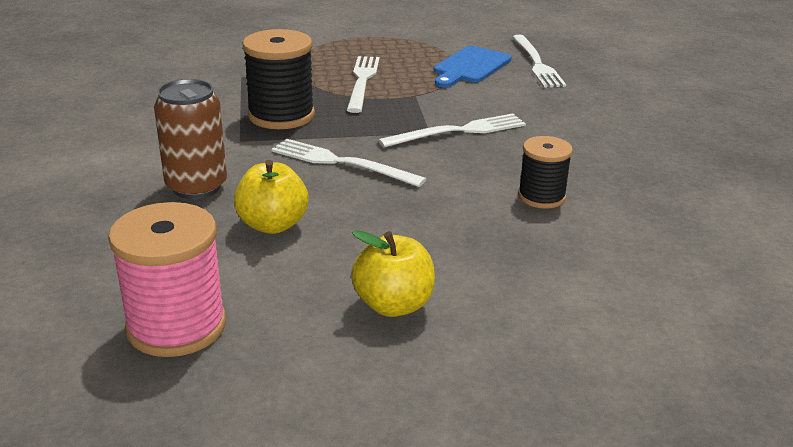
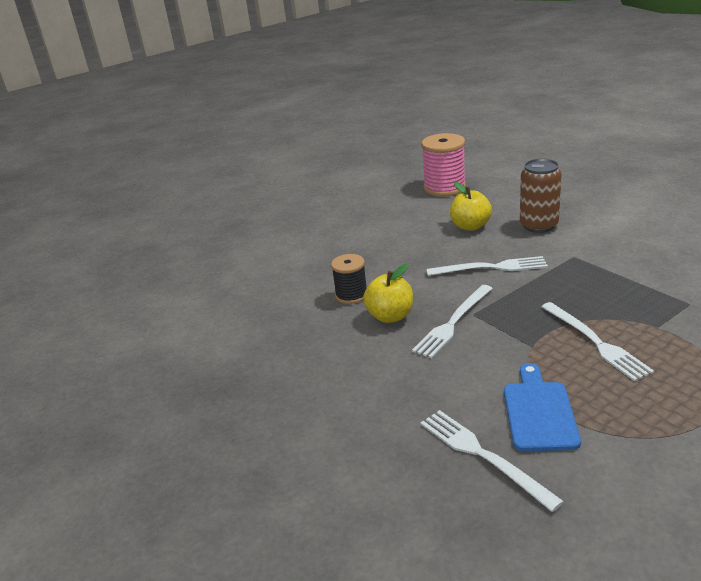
camera: 155 degrees right, 0 degrees up
black spool [243,29,315,129] -> none
yellow apple [351,230,435,317] -> yellow apple moved to [363,264,413,323]

